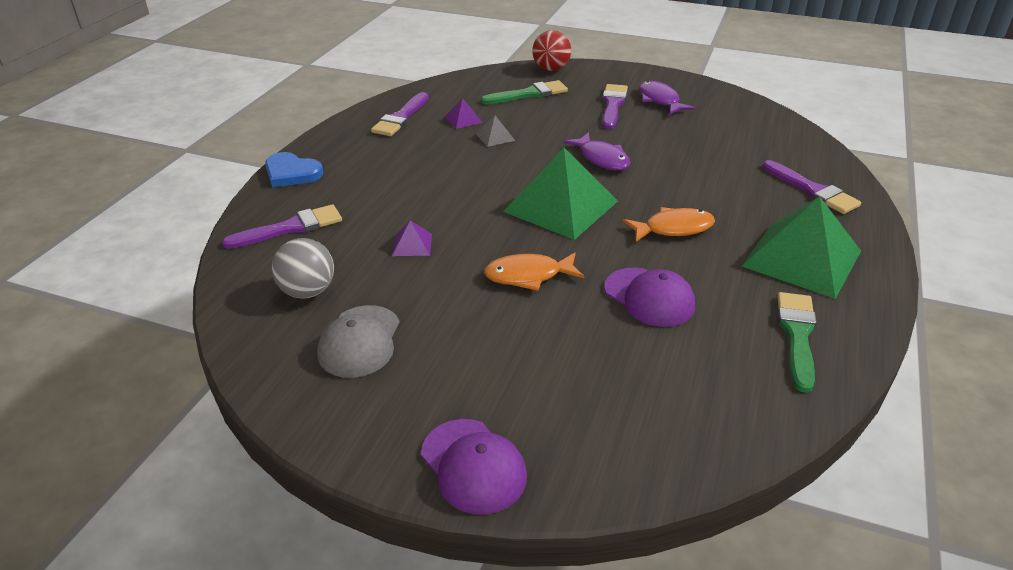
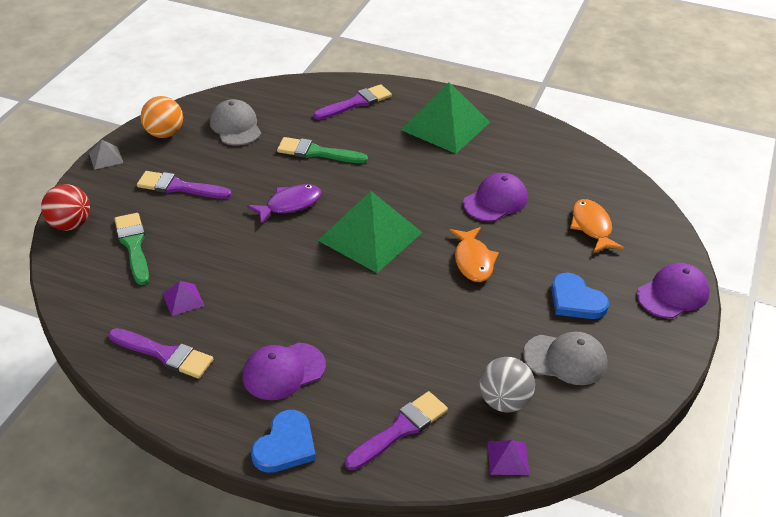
camera: 90 degrees left, 5 degrees up
purple brush [222,204,342,249] -> purple brush turned 75 degrees clockwise [345,391,448,470]
purple pyramid [392,220,432,256] -> purple pyramid moved to [487,440,530,475]
grey pyramid [476,115,515,147] -> grey pyramid moved to [89,140,123,170]
orange fish [623,207,715,242] -> orange fish moved to [570,199,624,253]
purple fish [639,81,695,115] -> none
green brush [777,292,817,393] -> green brush moved to [277,137,368,163]
none -> orange ball [141,96,183,138]
none -> grey cap [210,99,261,146]
none -> purple cap [243,342,326,400]
none -> blue heart [551,273,609,319]

